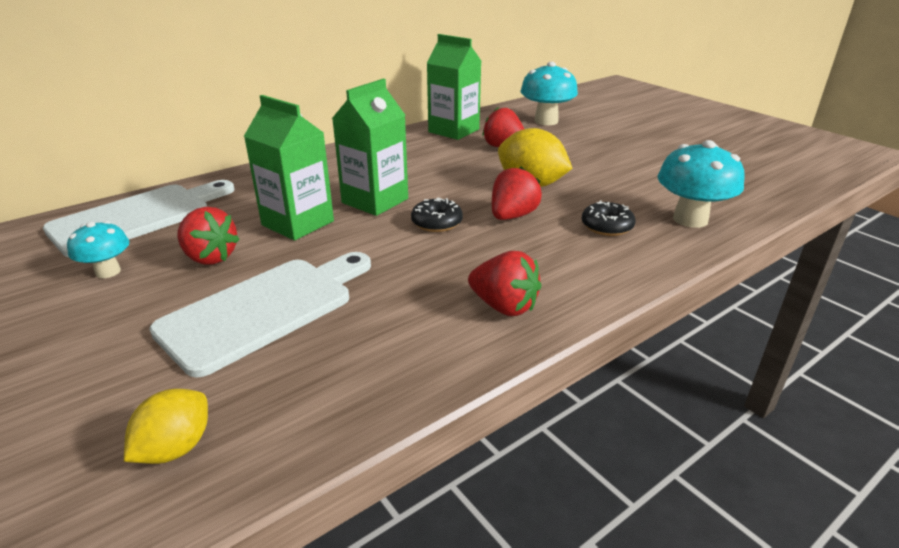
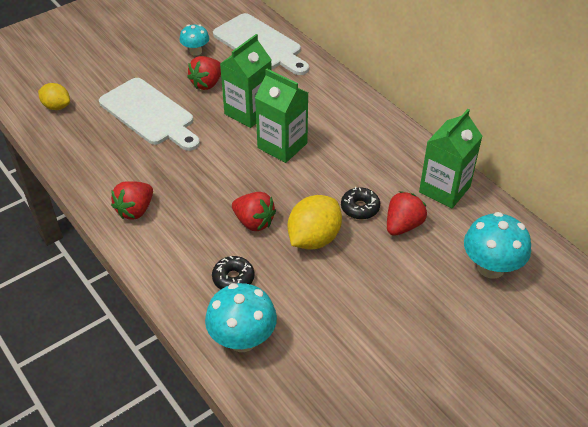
camera: 90 degrees right, 15 degrees up
black donut [411,197,463,232] -> black donut moved to [341,187,380,219]

